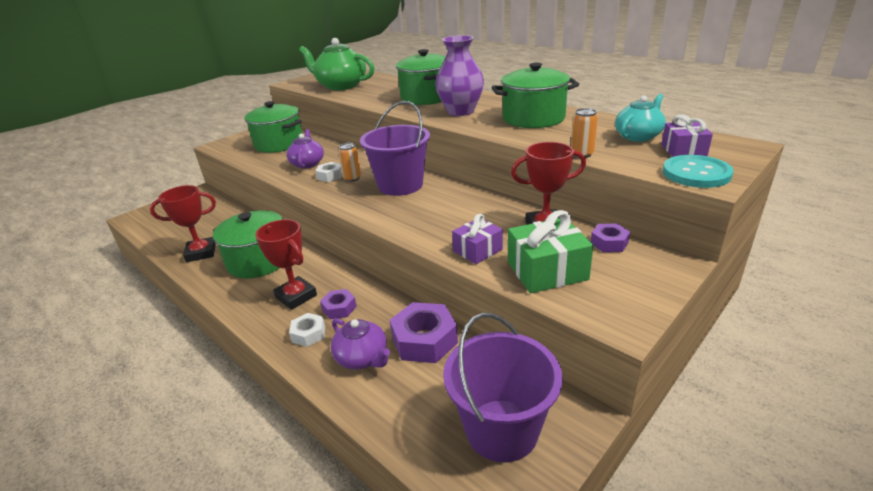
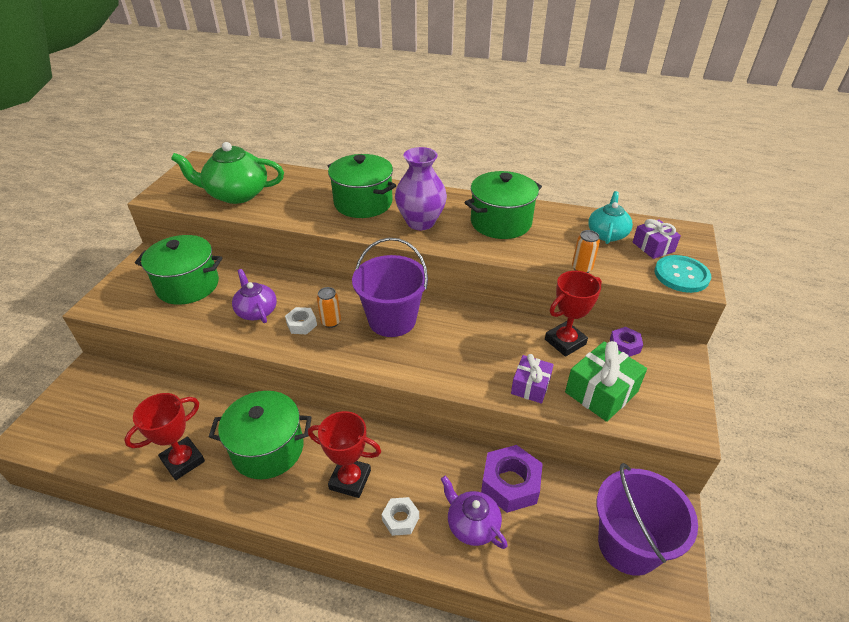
camera: 30 degrees left, 10 degrees up
purple nut [320,289,357,319] -> none
purple teapot [331,318,390,370] -> purple teapot turned 150 degrees counterclockwise [441,476,508,549]

